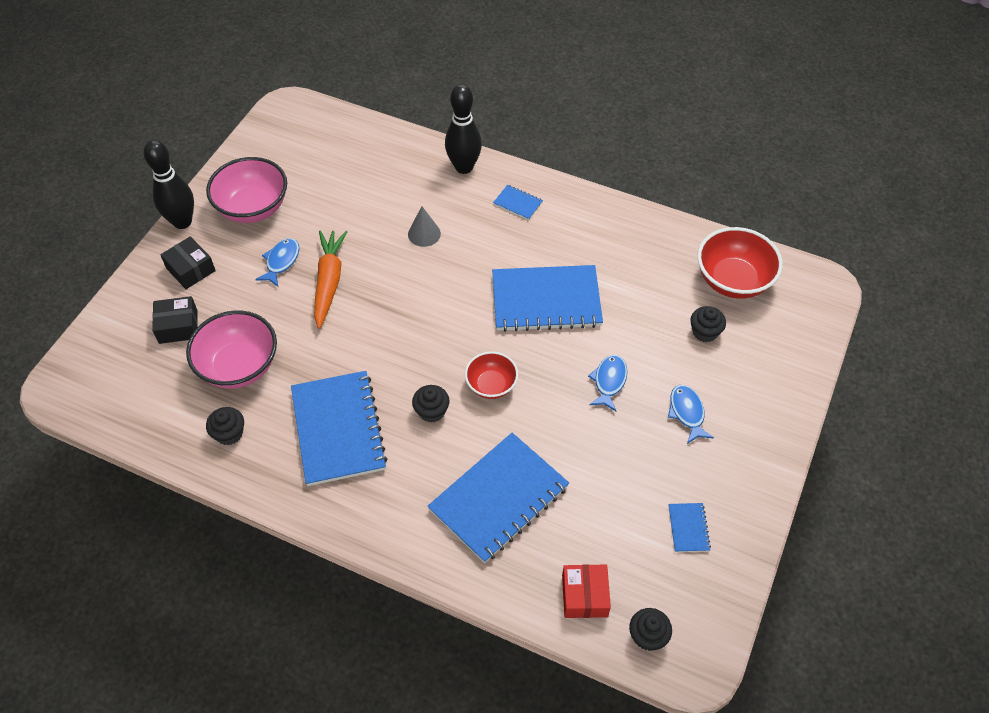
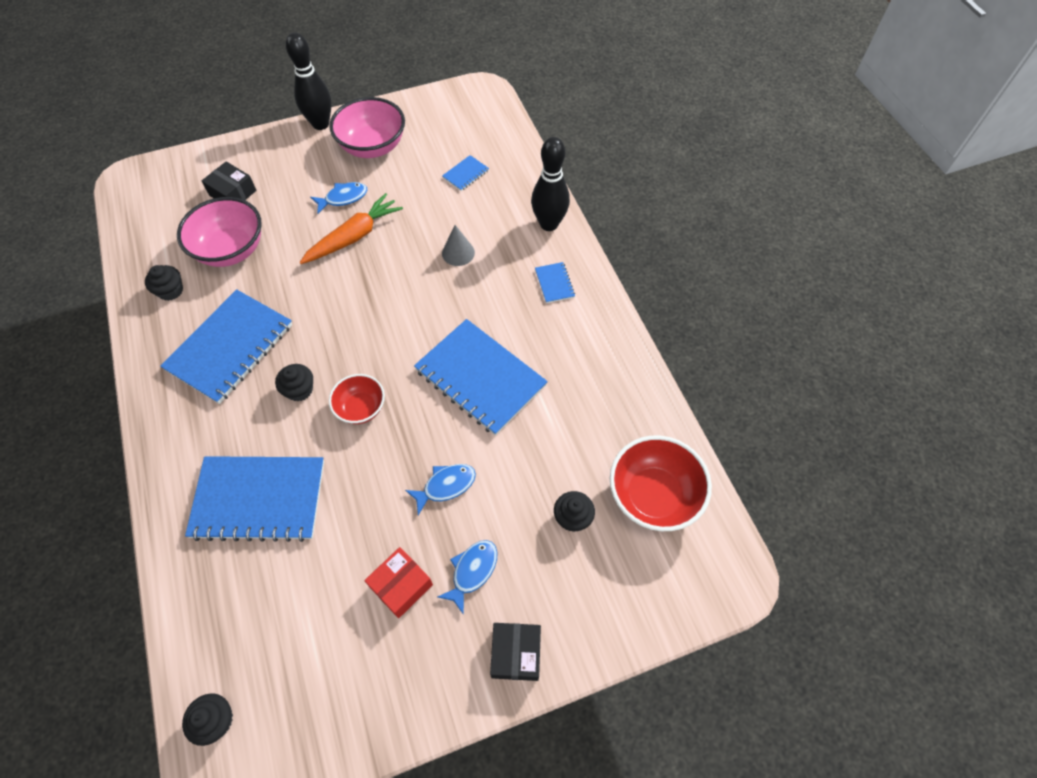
camera: 45 degrees right, 5 degrees up
black box [160,236,216,289] -> black box moved to [490,623,541,681]
red box [562,564,611,618] -> red box moved to [364,547,433,618]
blue notebook [669,503,711,552] -> blue notebook moved to [442,155,489,191]

